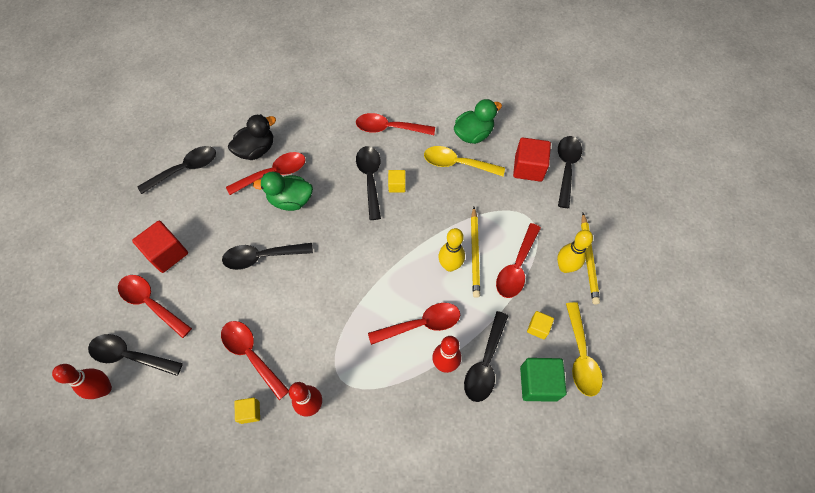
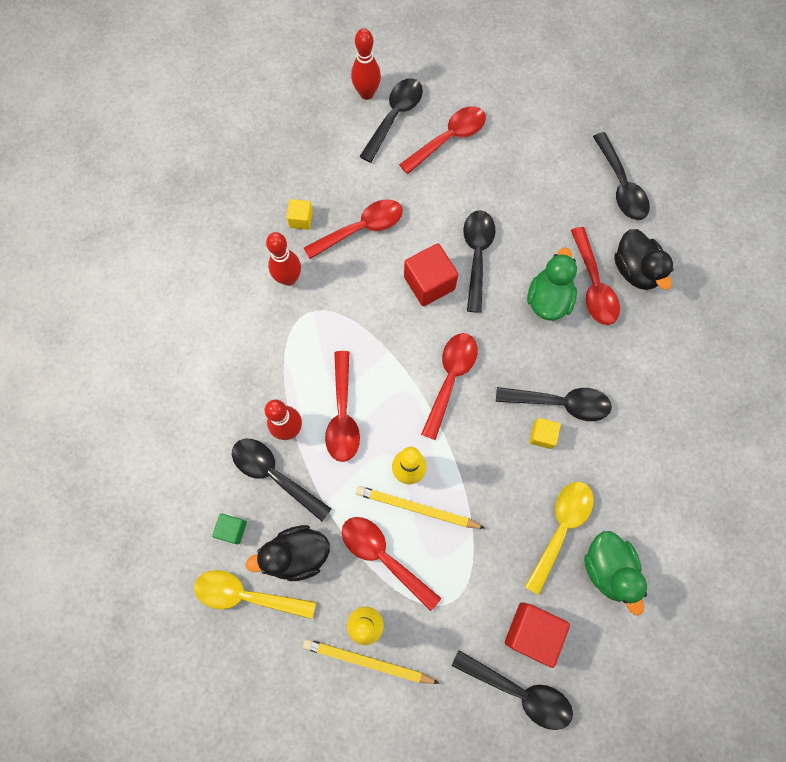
camera: 105 degrees right, 10 degrees up
red cube [132,221,188,273] -> red cube moved to [404,243,459,306]
red spoon [356,113,435,135] -> red spoon moved to [421,333,477,440]
green cube [520,358,567,402] -> green cube [212,513,247,544], size x0.56
yellow cube [527,311,554,339] -> black duck [246,525,330,581]

